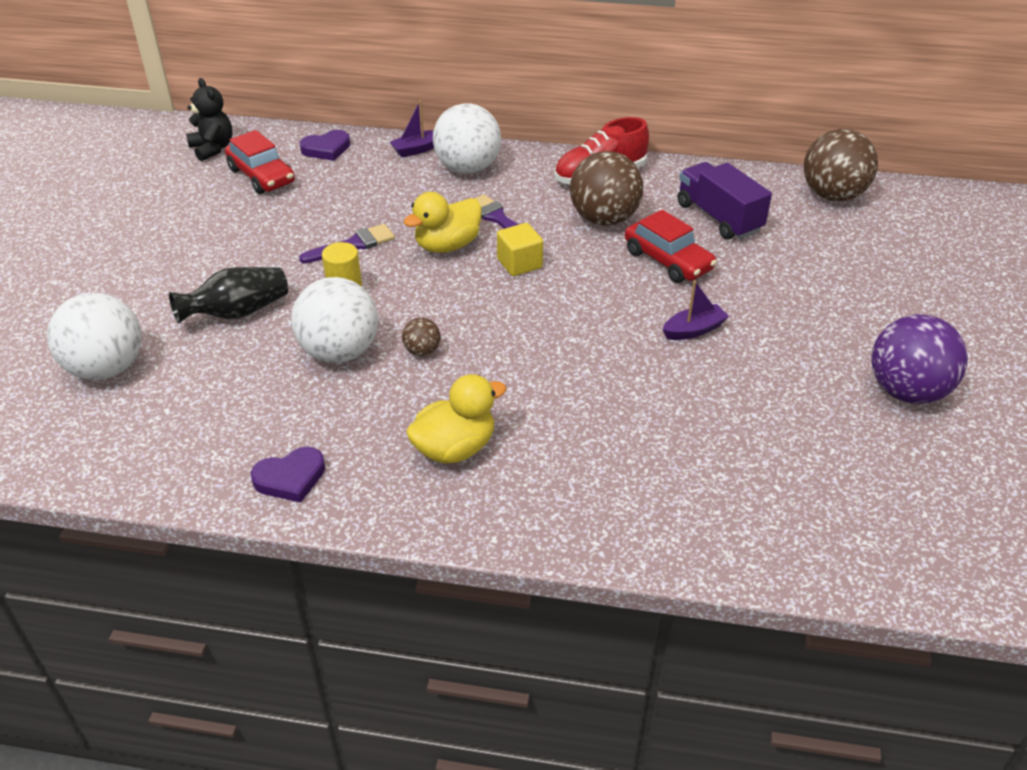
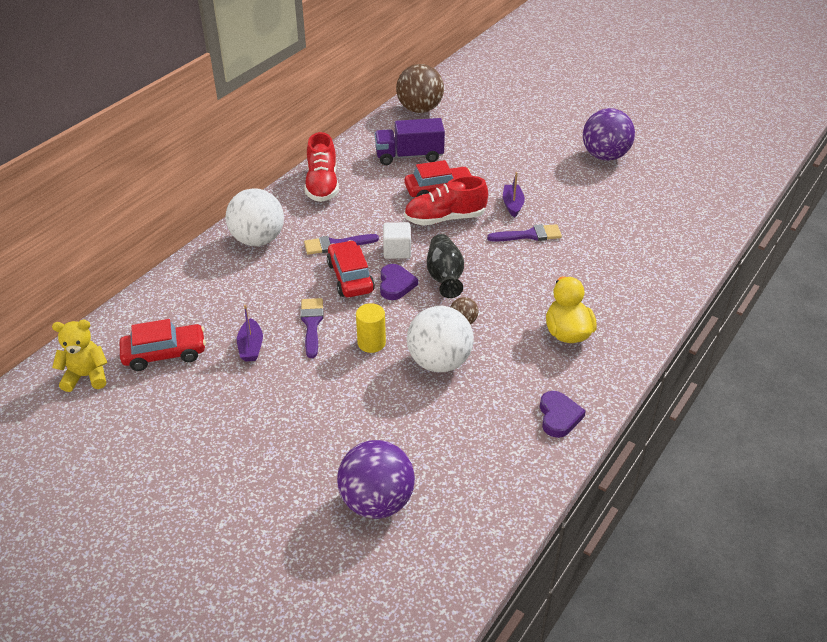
camera: 65 degrees left, 0 degrees up
white ball [47,293,142,380] -> purple ball [337,440,415,519]
black vase [169,267,288,323] -> black vase moved to [427,234,464,298]
black teddy bear [186,78,233,161] -> yellow teddy bear [52,320,107,392]
purple heart [300,130,350,161] -> purple heart moved to [380,264,418,300]
purple boat [390,100,434,157] -> purple boat moved to [237,305,263,362]
yellow duck [403,192,482,253] -> red car [327,240,375,297]
yellow cube [497,223,543,276] -> white cube [383,222,411,259]
brown ball [570,151,643,226] -> none
none -> red shoe [404,176,488,226]
none -> purple brush [487,224,562,242]

